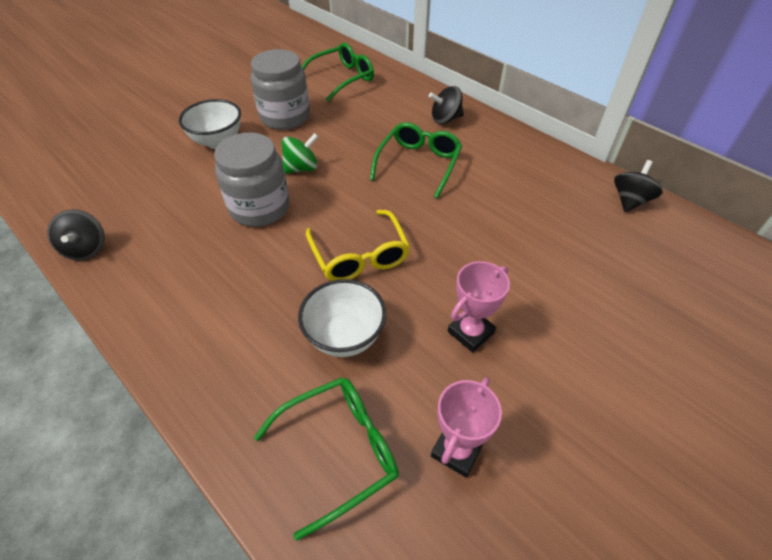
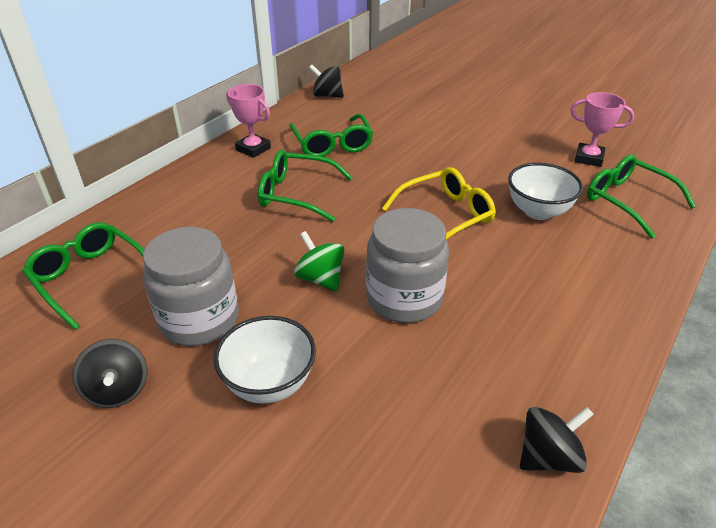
camera: 100 degrees left, 10 degrees down
black spinning top [429,86,464,124] -> black spinning top moved to [72,339,148,408]
pink trophy [448,261,510,353] -> pink trophy moved to [226,84,271,158]
none -> green glasses [289,114,373,157]

